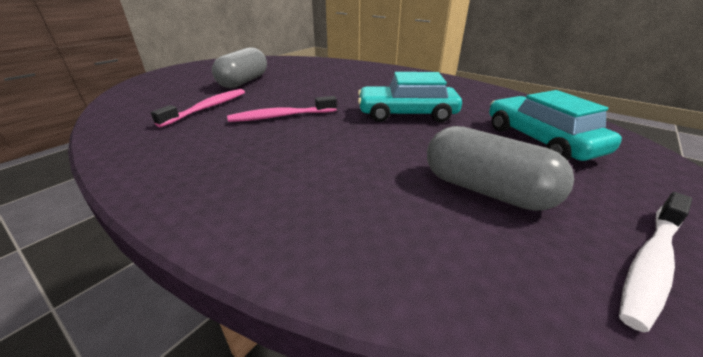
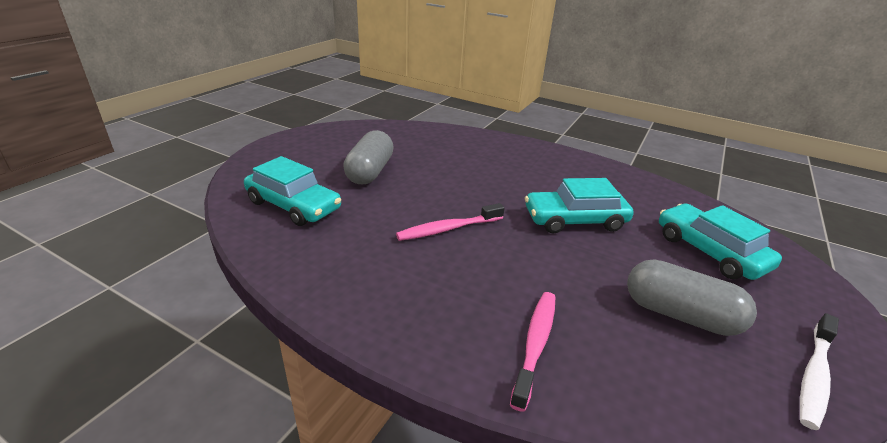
camera: 10 degrees left, 0 degrees up
pink toothbrush [151,89,245,127] -> pink toothbrush moved to [510,292,556,412]
none -> turquoise car [244,156,341,226]

